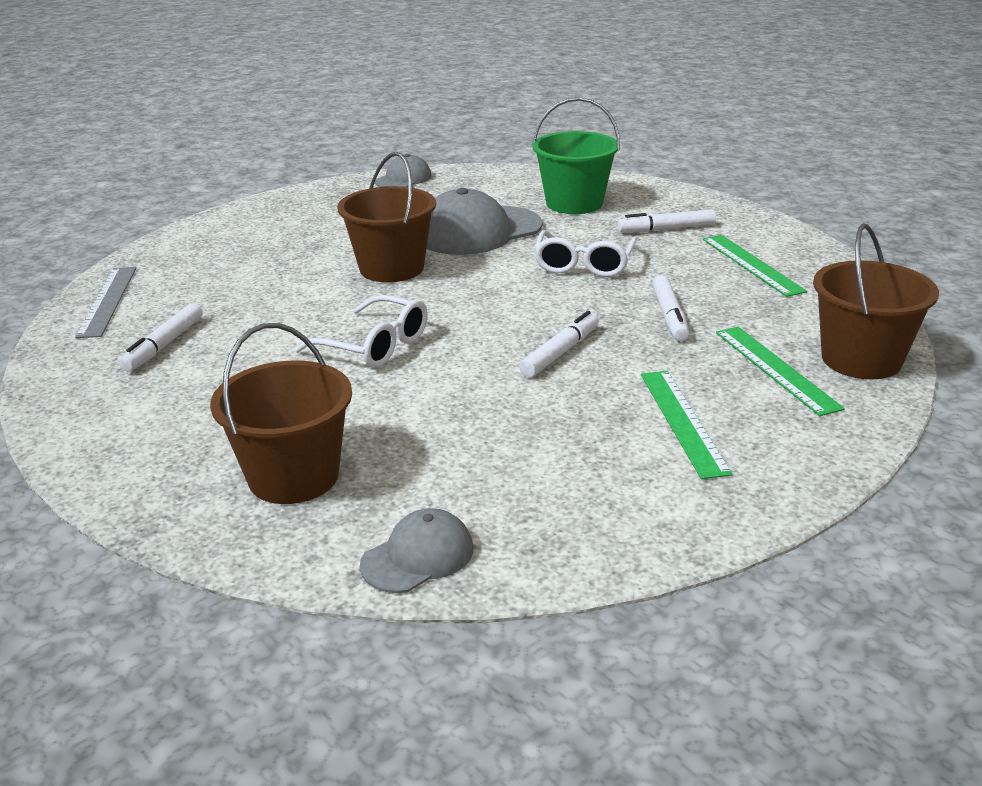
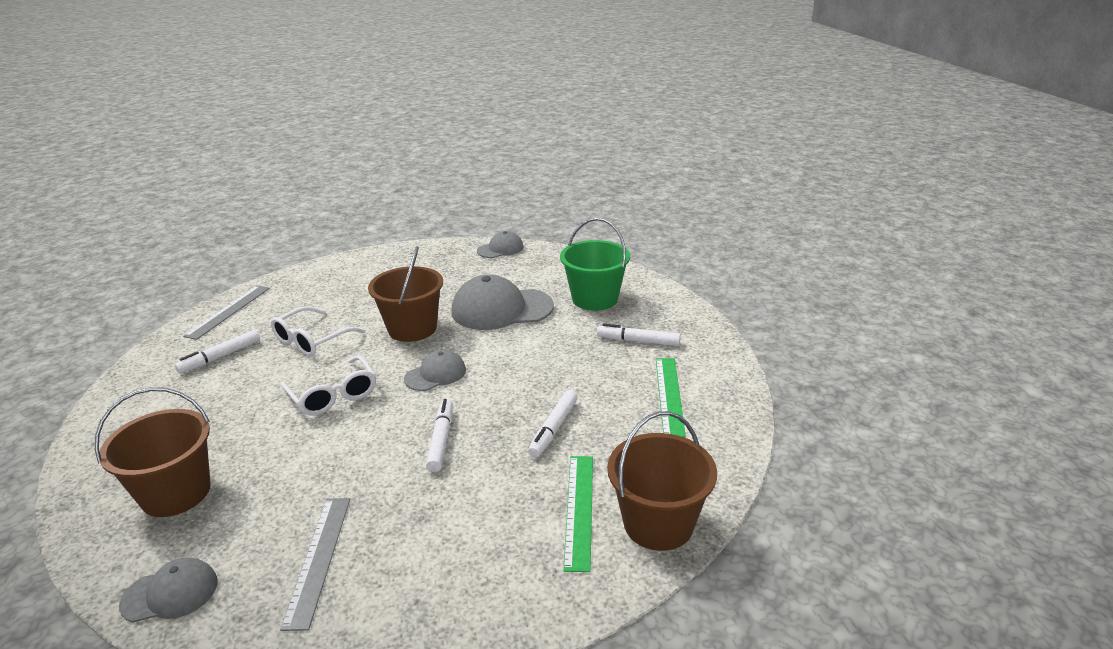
camera: 25 degrees right, 0 degrees up
white marker [519,311,599,377] -> white marker turned 60 degrees counterclockwise [426,399,453,472]
white glasses [534,230,637,277] -> white glasses moved to [271,306,365,356]
green ruler [641,371,733,479] -> none
none -> grey ruler [280,498,350,631]
none -> grey cap [404,350,466,391]

